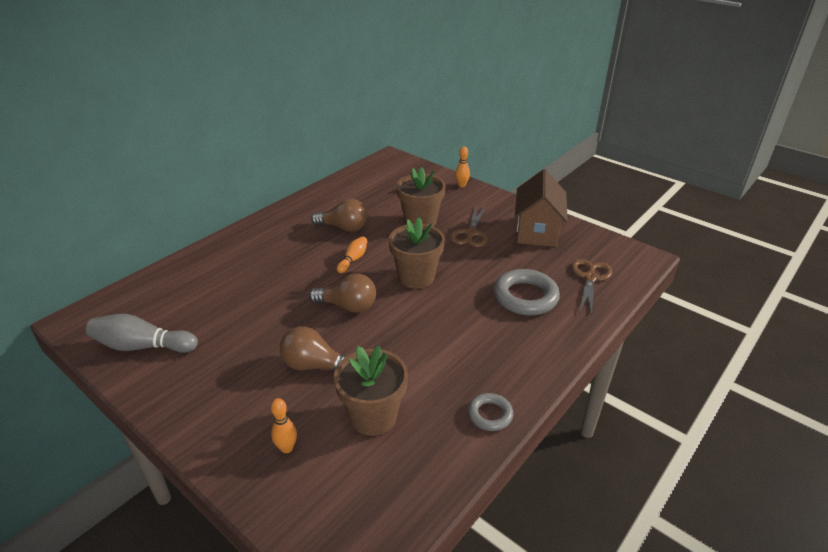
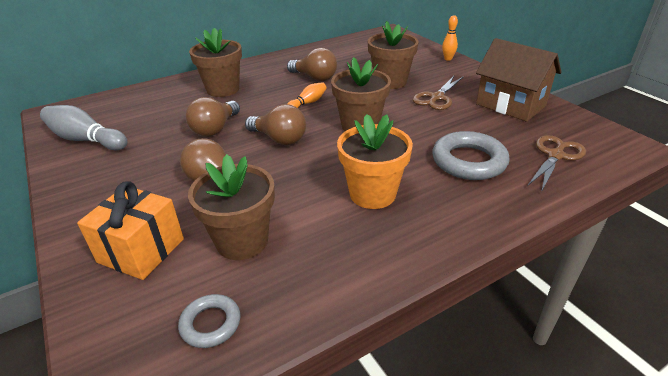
camera: 20 degrees right, 0 degrees up
orange bowling pin [271,398,297,453] -> orange gift [77,181,184,280]
grey ring [468,393,513,431] -> grey ring moved to [178,294,240,348]
brown house [515,169,568,247] -> brown house turned 75 degrees counterclockwise [476,38,561,122]
none -> brown light bulb [185,97,240,137]
none -> brown flower pot [189,28,242,97]
none -> orange flower pot [337,114,413,209]

